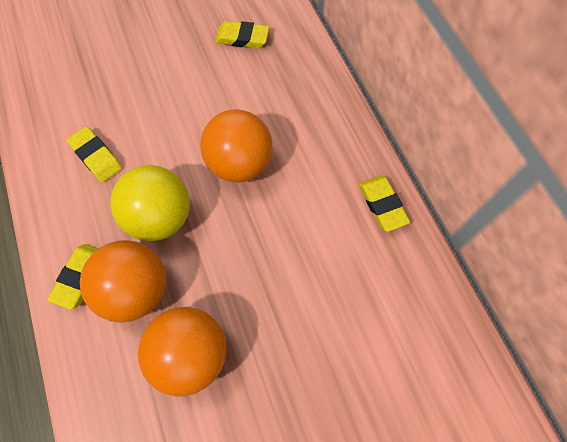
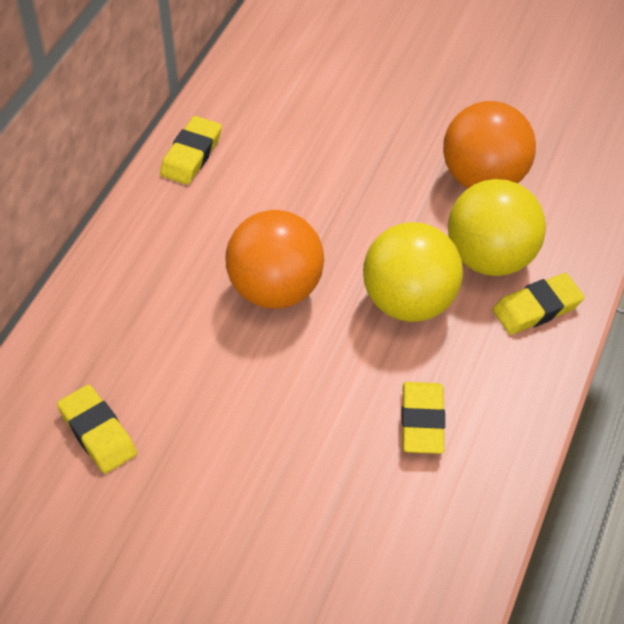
camera: 135 degrees left, 15 degrees down
orange ball [80,240,166,322] -> yellow ball [448,179,546,276]

